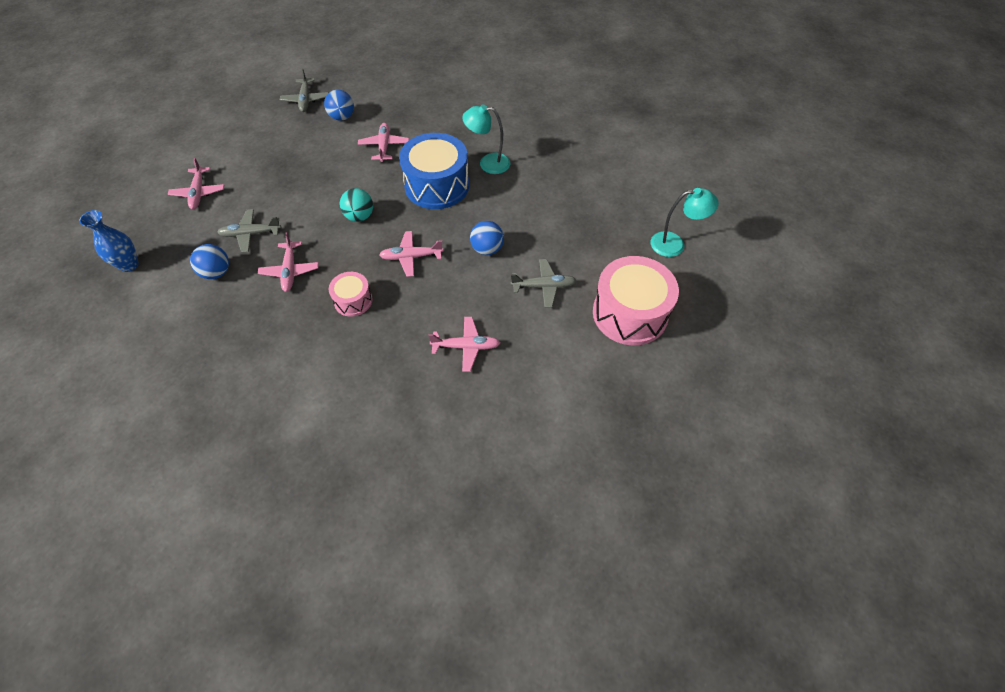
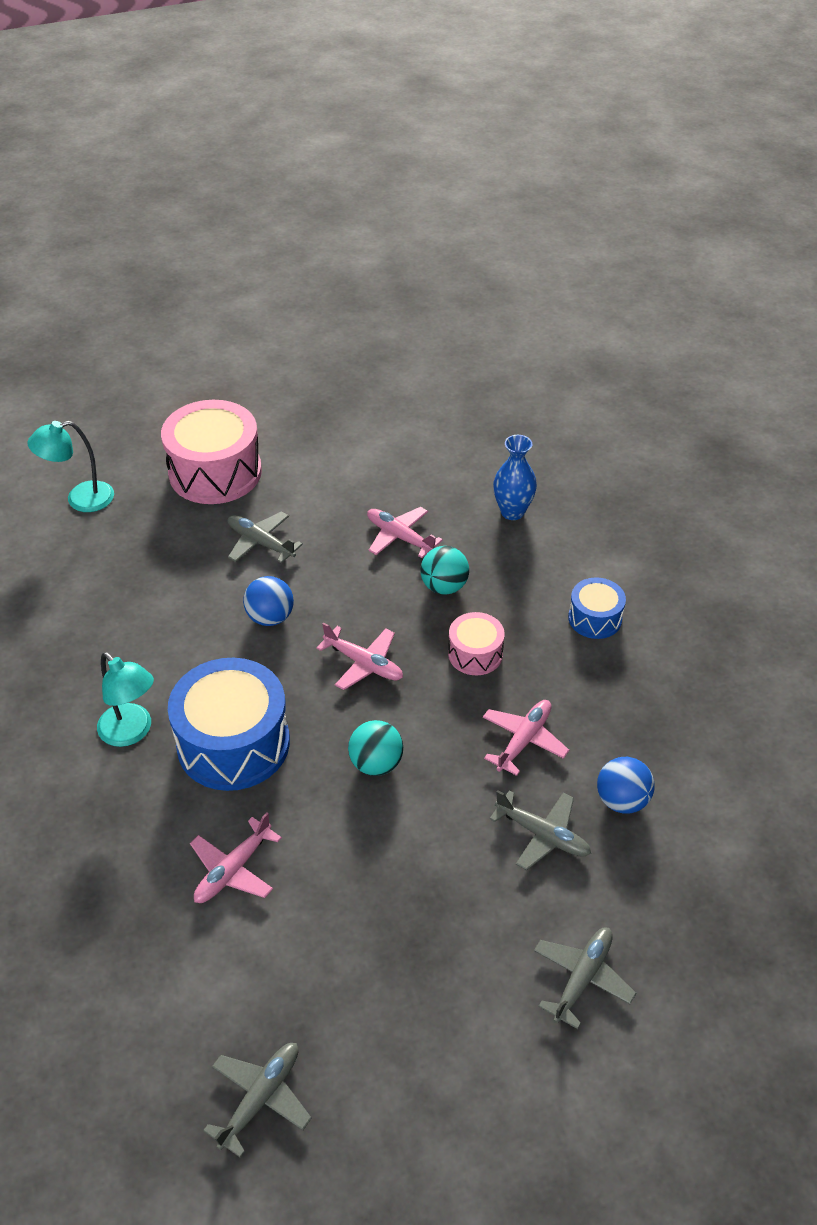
camera: 140 degrees left, 10 degrees down
blue vase [79,210,139,272] -> blue vase moved to [493,435,537,520]
pink plane [168,158,224,209] -> grey plane [534,927,636,1029]
blue ball [324,90,354,121] -> none
turquoise lamp [651,188,719,257] -> turquoise lamp turned 60 degrees counterclockwise [28,421,114,512]
none -> turquoise ball [420,546,469,595]
none -> blue drum [568,577,626,639]

